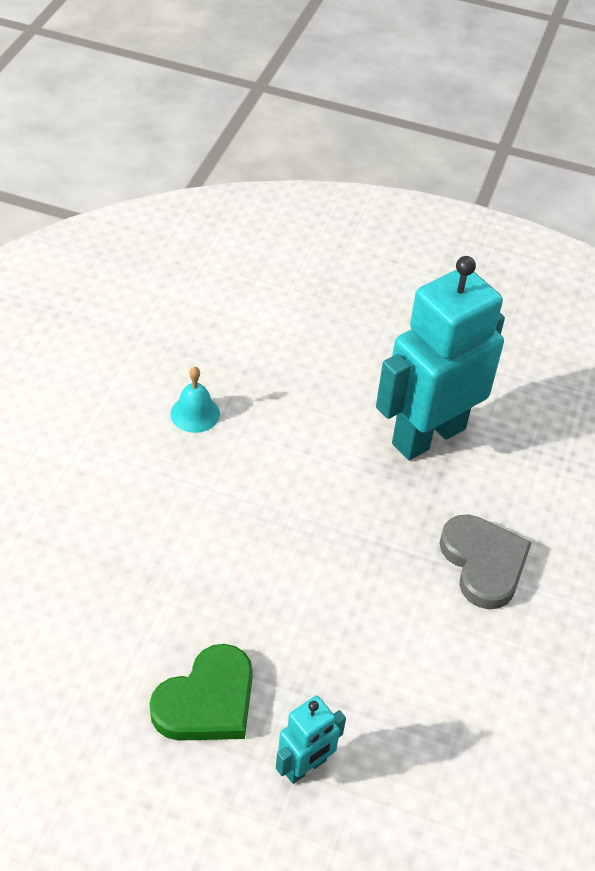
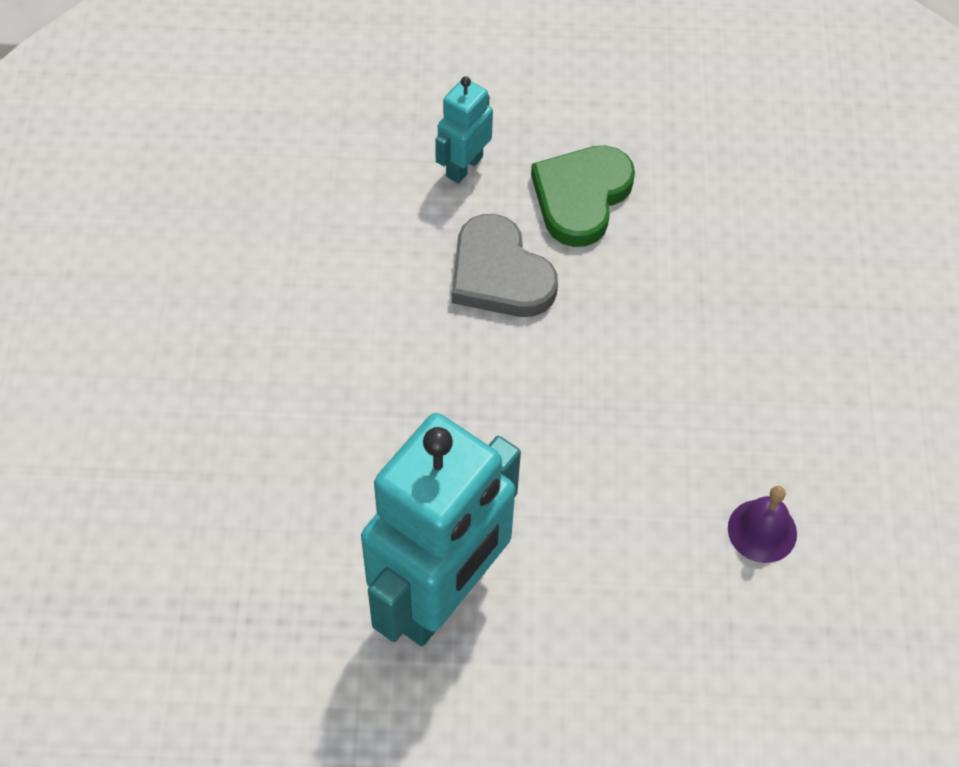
camera: 165 degrees right, 10 degrees up
turquoise bell [170,367,220,433] -> purple bell [728,486,797,563]
grey heart [439,514,532,609] -> grey heart moved to [452,214,558,317]

